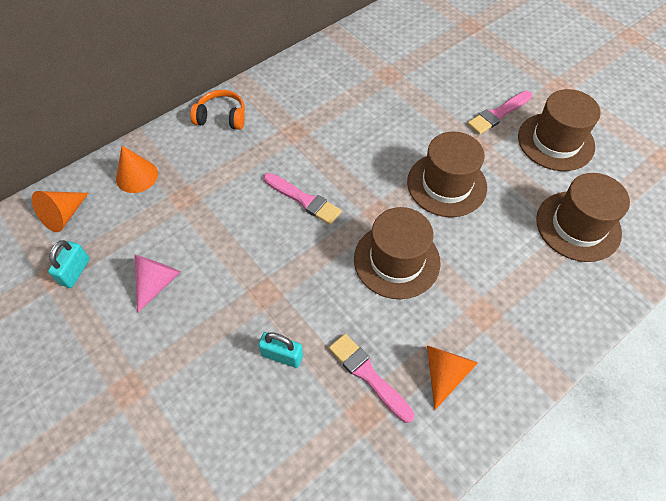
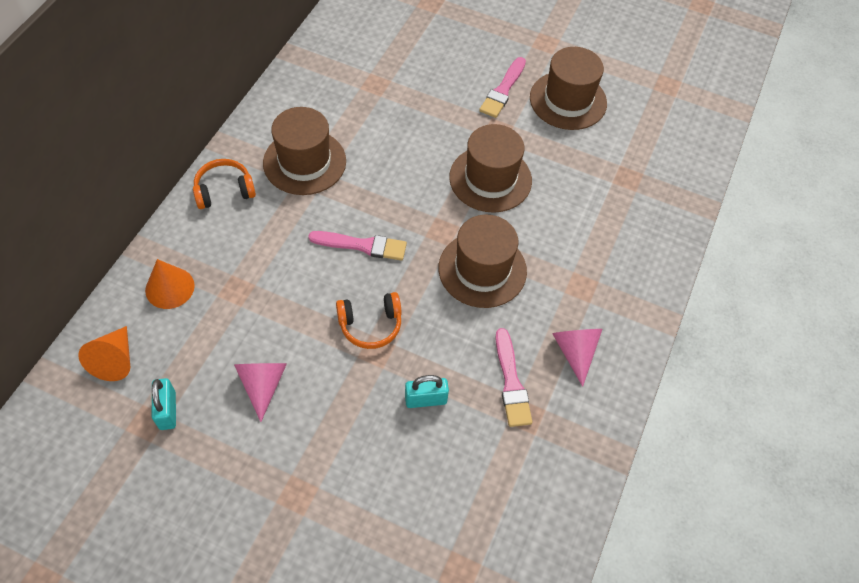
camera: 30 degrees left, 0 degrees up
pink brush [329,334,414,423] -> pink brush turned 120 degrees counterclockwise [495,328,532,427]
orange cone [427,346,478,410] -> pink cone [552,329,602,387]
brown hat [536,173,630,262] -> brown hat moved to [263,107,346,195]
none -> orange headphones [336,292,402,349]

